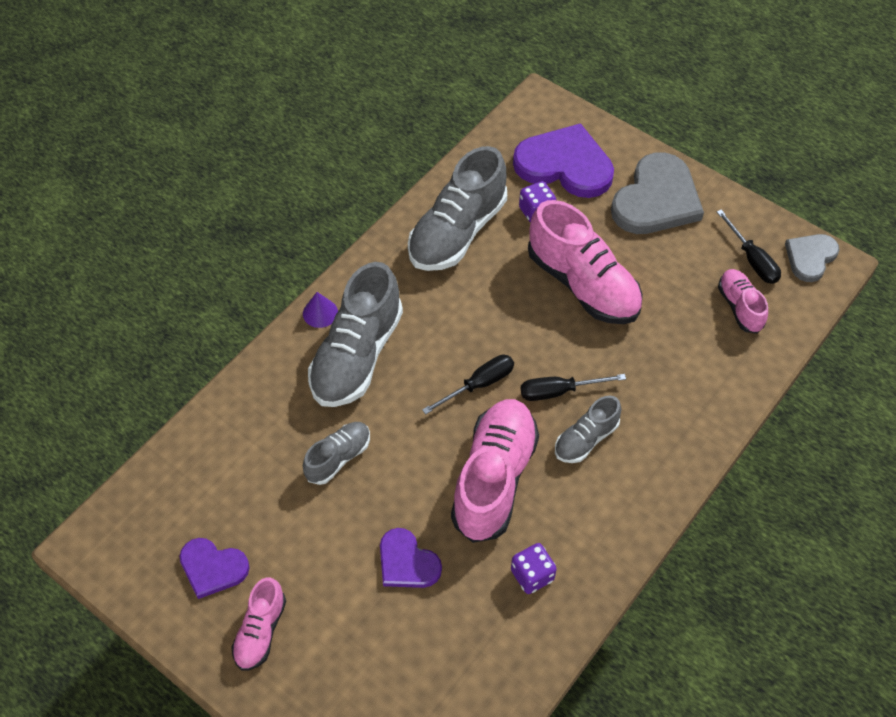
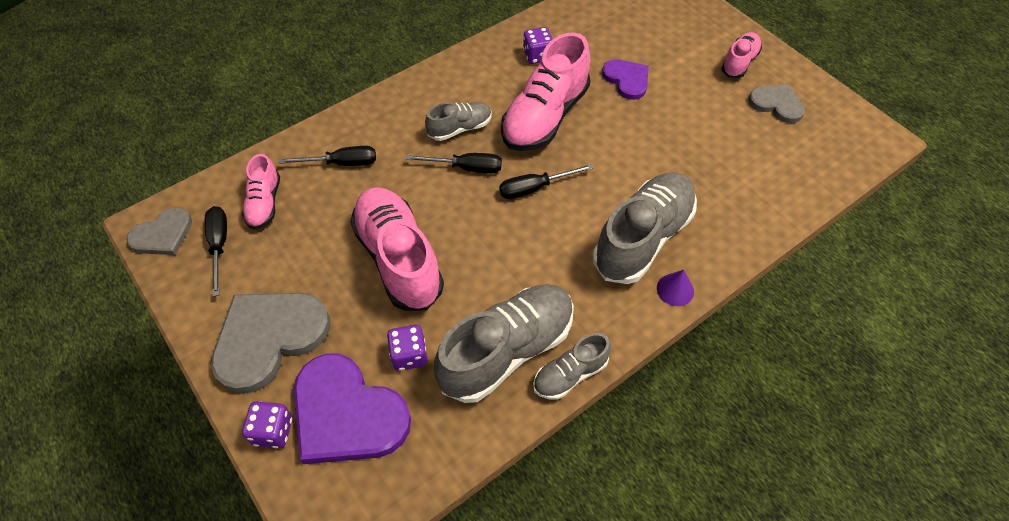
camera: 165 degrees left, 0 degrees up
purple heart [179,538,250,599] -> grey heart [748,84,805,123]
grey shoe [303,422,370,485] -> grey shoe moved to [533,333,611,400]
none -> purple dice [242,401,292,448]
none -> black screwdriver [278,146,376,166]

